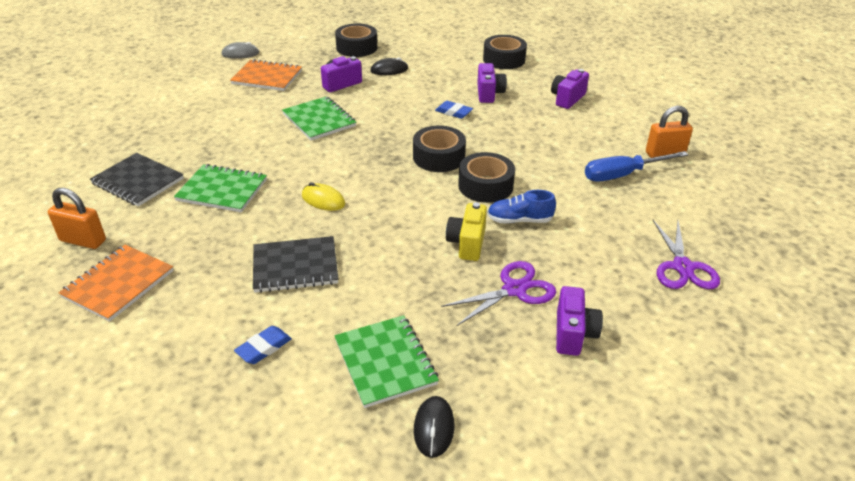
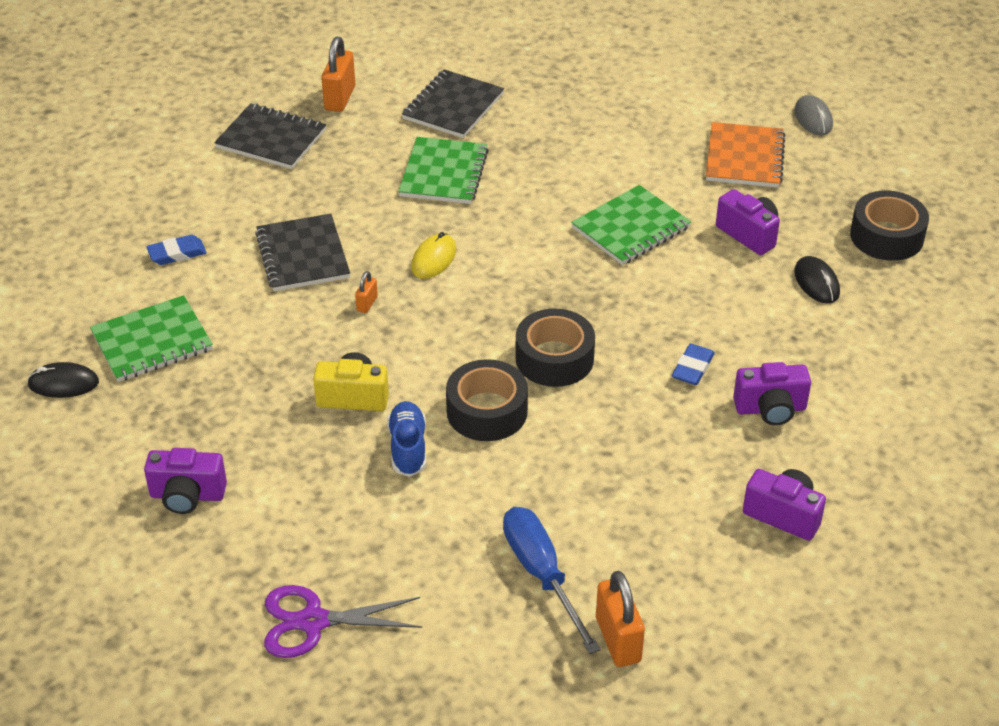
camera: 85 degrees right, 5 degrees up
orange notebook [58,245,173,322] -> black notebook [214,103,326,169]
blue eraser [234,326,292,364] -> blue eraser turned 60 degrees counterclockwise [146,235,207,265]
purple scissors [441,261,556,326] -> none
black tape [483,35,527,69] -> none
none -> orange padlock [355,271,378,313]

